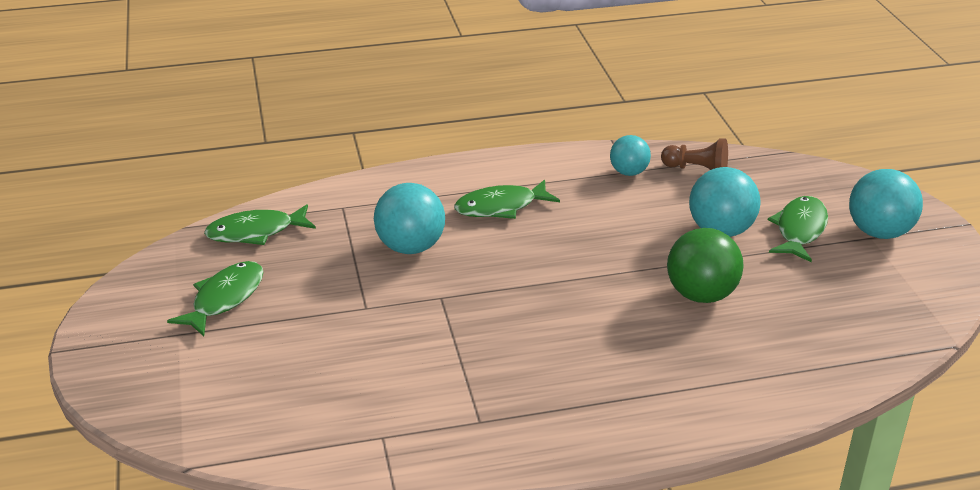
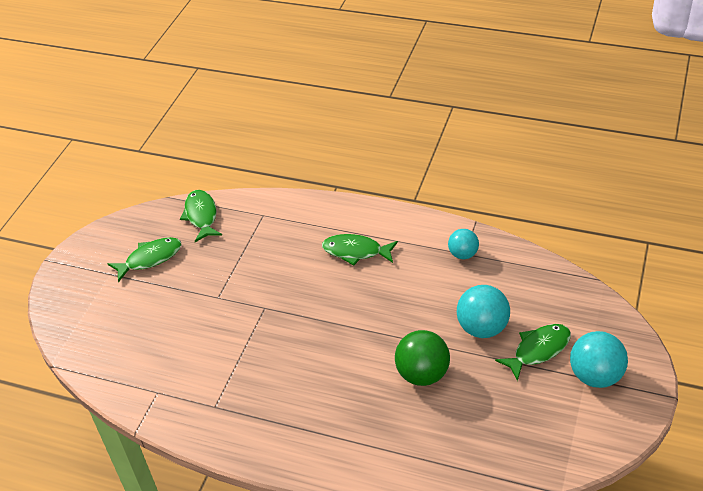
camera: 35 degrees right, 10 degrees up
green fish [204,204,316,245] -> green fish turned 60 degrees clockwise [180,190,222,242]
turquoise ball [374,183,445,254] -> none
brown pawn [661,138,728,170] -> none

